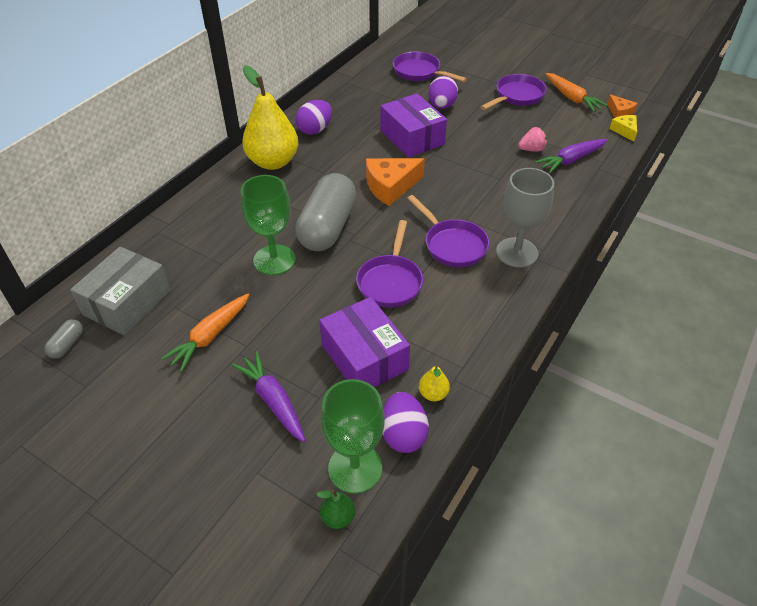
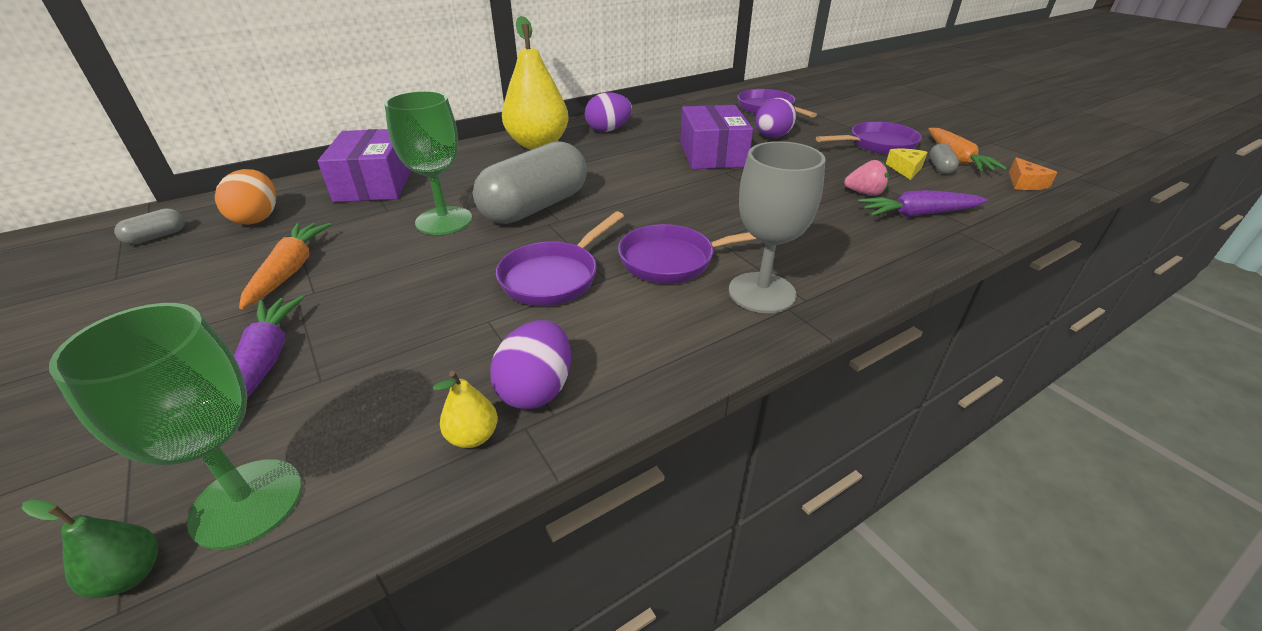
camera: 25 degrees right, 10 degrees down
grey box [70,247,171,336] -> orange egg [215,169,277,225]
orange carrot [161,294,249,372] -> orange carrot turned 120 degrees clockwise [239,223,331,309]
purple box [319,297,410,387] -> purple box moved to [318,129,412,202]
orange cheese [366,158,425,206] -> none
purple egg [383,392,429,453] -> purple egg moved to [490,320,571,410]
purple pan [407,195,490,267] -> purple pan turned 90 degrees clockwise [618,224,757,283]
yellow cheese [609,115,637,142] -> yellow cheese moved to [886,149,928,180]
none -> grey capsule [929,143,959,174]

